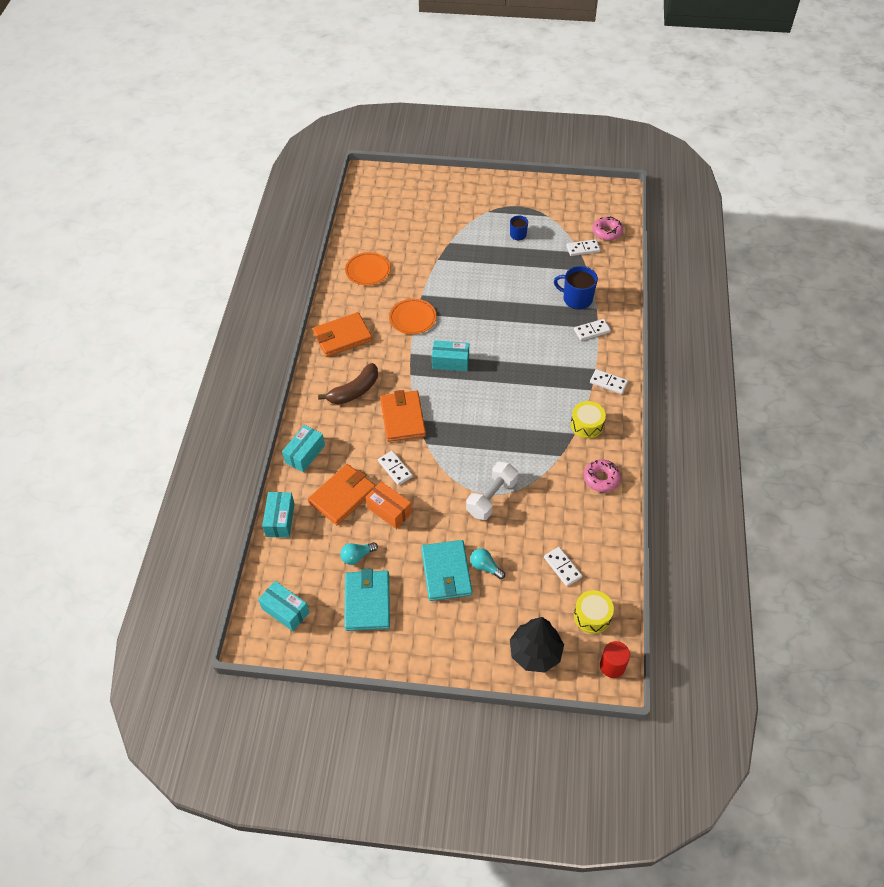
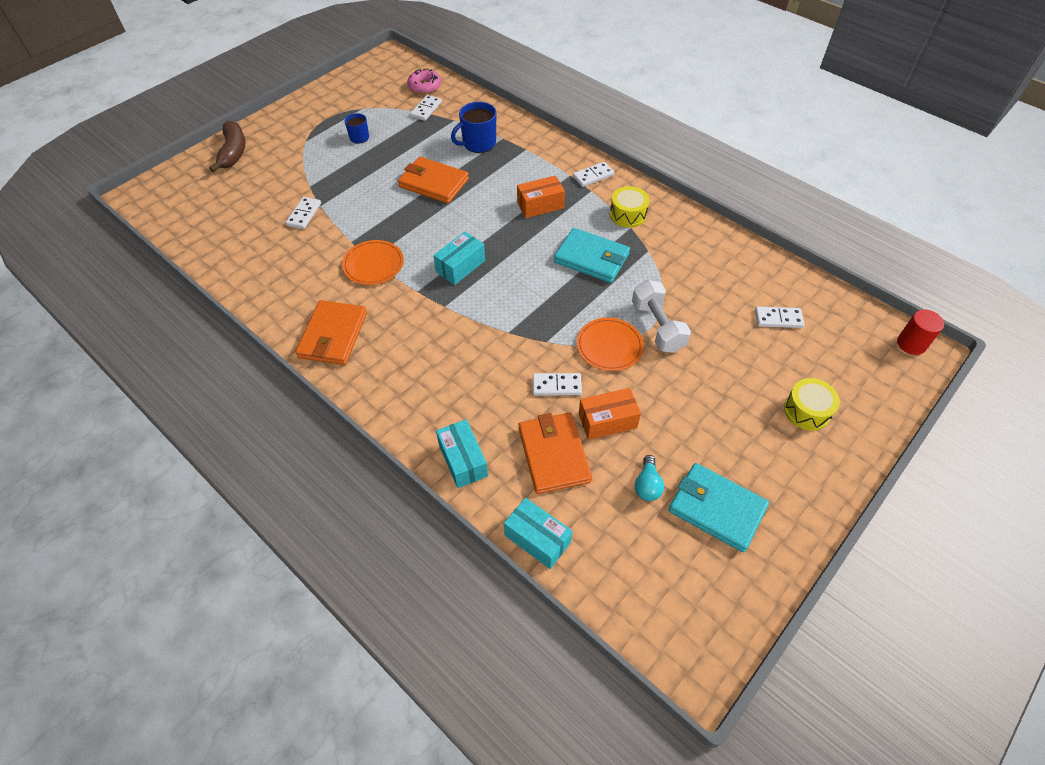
camera: 55 degrees left, 0 degrees up
turquoise box [258,581,310,631] -> none
brown banana [318,363,378,405] -> brown banana moved to [209,121,245,172]
orange plate [345,252,391,285] -> orange plate moved to [577,318,644,371]
orange wallet [380,390,426,442] -> orange wallet moved to [398,157,469,204]
turquoise wallet [421,540,472,601] -> turquoise wallet moved to [554,228,630,283]
turquoise light bulb [470,548,505,579] -> none
black tree [510,617,564,673] -> none
white domino [574,319,611,341] -> white domino moved to [286,197,321,229]
yellow drum [574,590,614,634] -> yellow drum moved to [784,378,840,431]
pink donut [584,459,621,492] -> none
none -> orange box [517,175,565,218]

